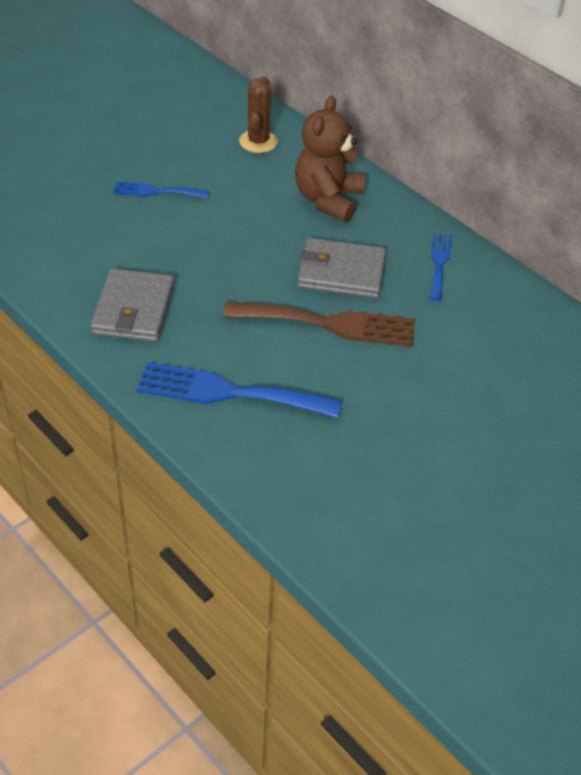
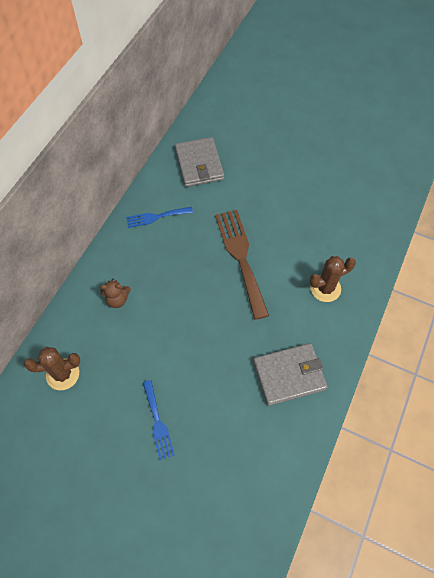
camera: 110 degrees left, 15 degrees up
blue fork [137,362,342,418] -> brown cactus [309,256,356,302]
brown teddy bear [295,95,365,222] -> brown teddy bear [100,279,131,308], size x0.49
grey wallet [297,238,386,298] -> grey wallet moved to [175,137,224,187]

